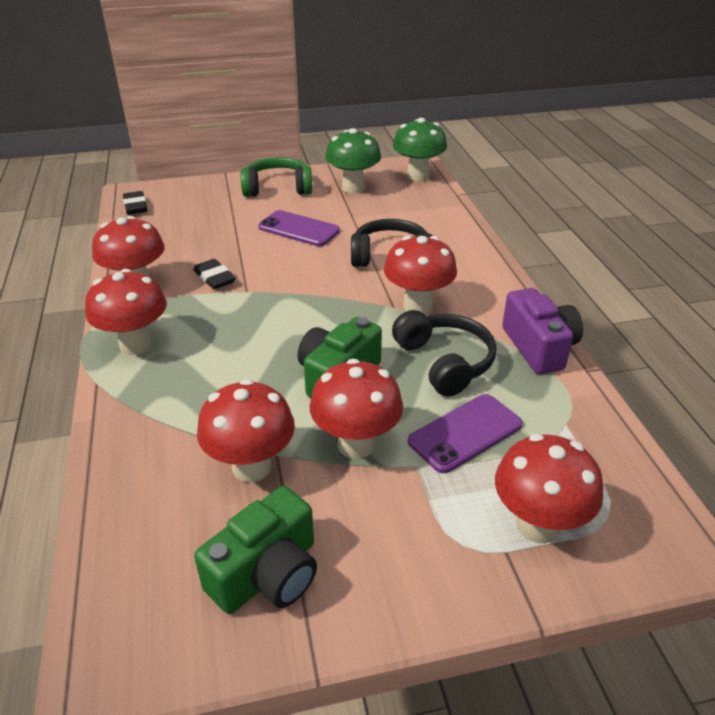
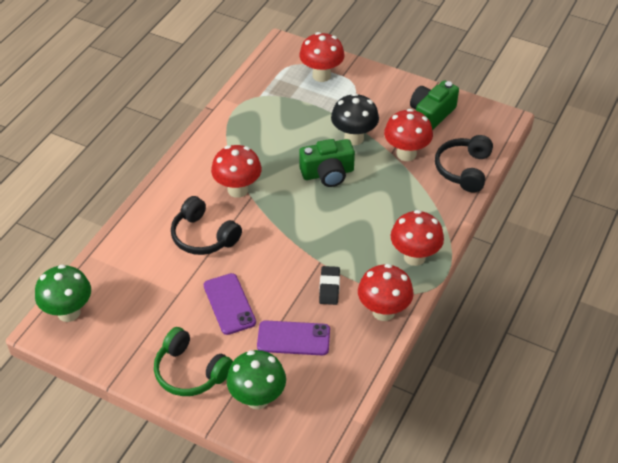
camera: 140 degrees left, 10 degrees up
black eraser [123,191,147,215] -> none
green camera [194,486,317,614] -> green camera turned 45 degrees counterclockwise [410,80,459,130]
red mushroom [309,359,403,459] -> black mushroom [331,93,379,145]
green mushroom [325,128,381,193] -> green mushroom moved to [227,350,286,409]
black headphones [392,310,496,396] -> black headphones moved to [435,135,493,193]
purple phone [408,394,523,473] -> purple phone moved to [257,320,330,356]
purple camera [502,288,583,374] -> none

